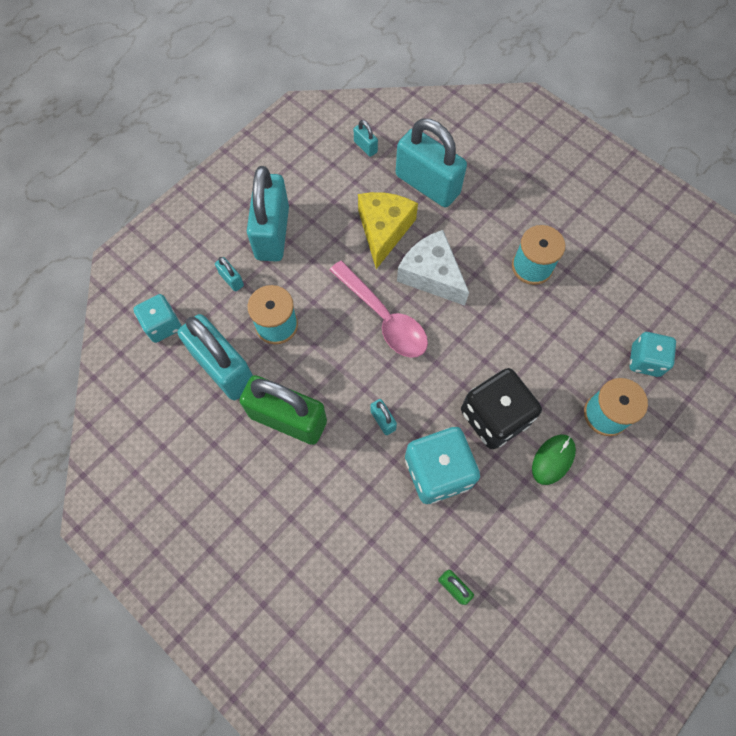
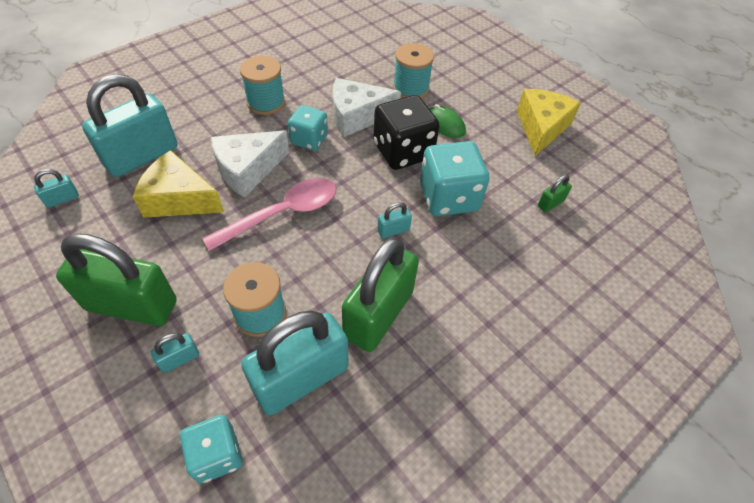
camera: 85 degrees left, 15 degrees down
turquoise padlock [247,166,289,262] -> green padlock [56,233,177,326]
turquoise dice [629,332,676,377] -> turquoise dice moved to [288,105,328,151]
none -> white cheese [333,78,401,137]
none -> yellow cheese [517,89,581,156]

